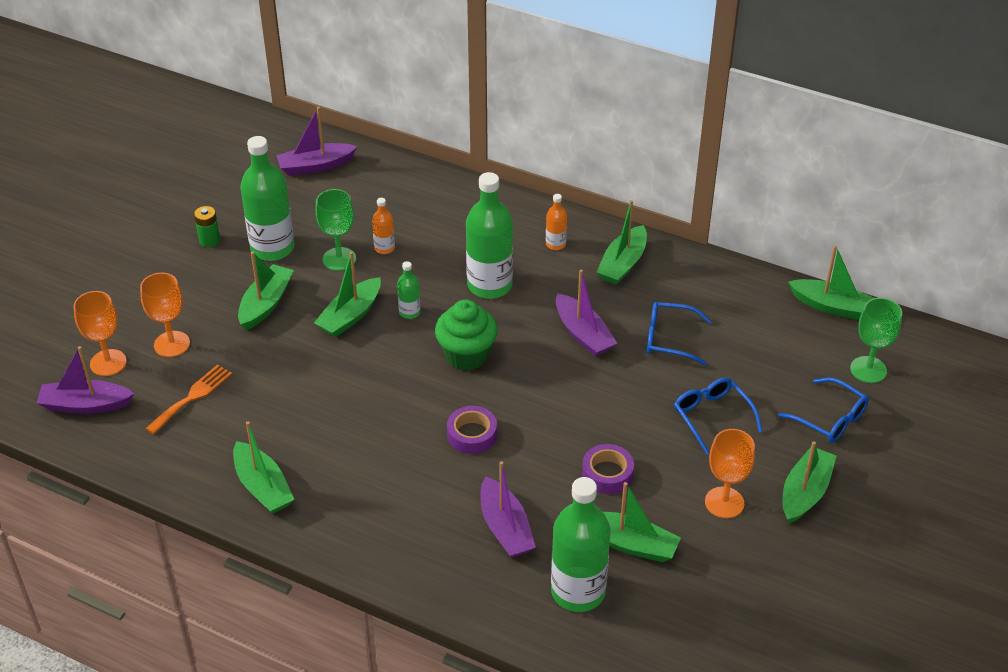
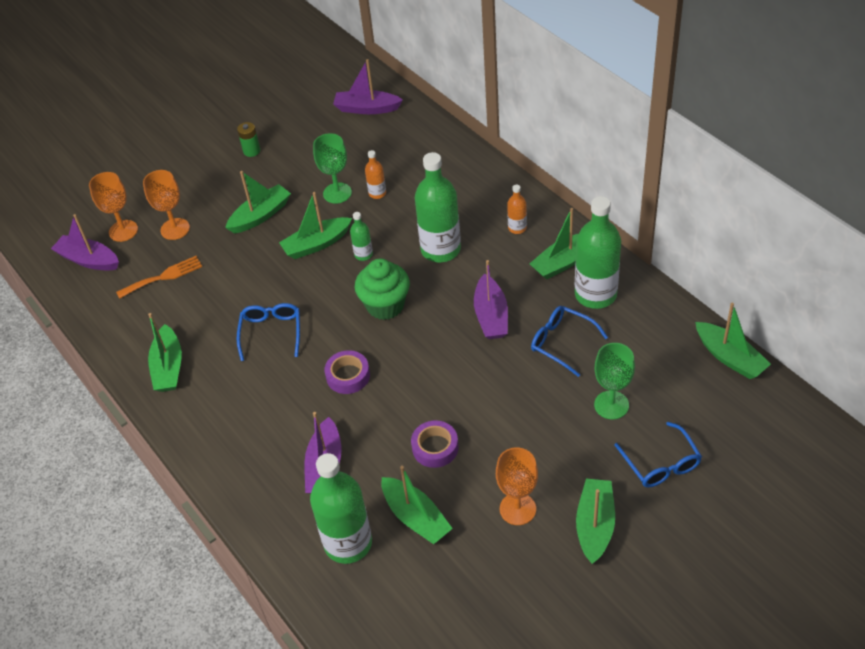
camera: 30 degrees right, 5 degrees up
green bottle [240,136,294,261] -> green bottle moved to [575,196,621,309]
blue glasses [674,378,763,455] -> blue glasses moved to [237,303,300,361]
green boat [783,441,836,524] -> green boat turned 45 degrees counterclockwise [576,479,615,564]
green goblet [850,298,902,383] -> green goblet moved to [594,343,635,420]

